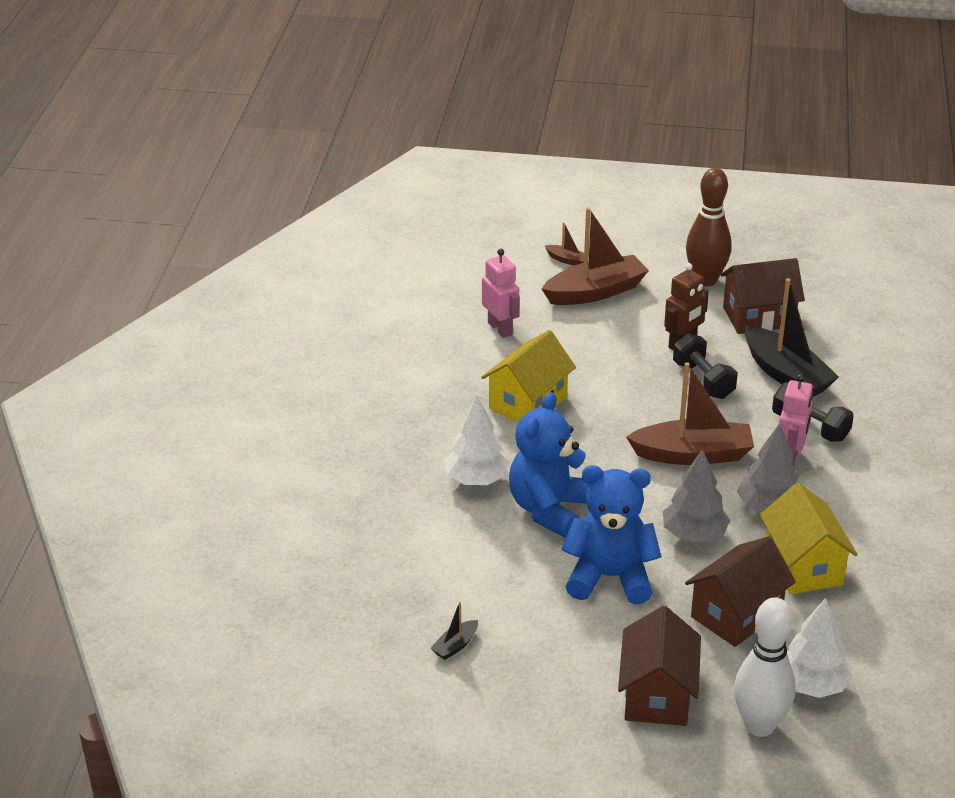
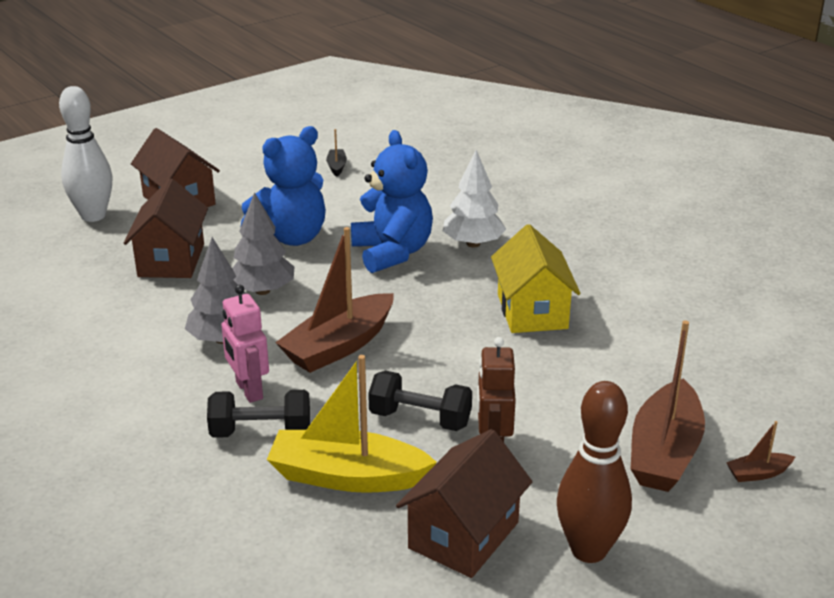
camera: 135 degrees right, 5 degrees down
pink robot [482,249,520,338] -> none
black boat [744,278,839,397] -> yellow boat [267,355,437,493]
yellow house [760,483,858,594] -> none
white tree [787,598,852,698] -> none

